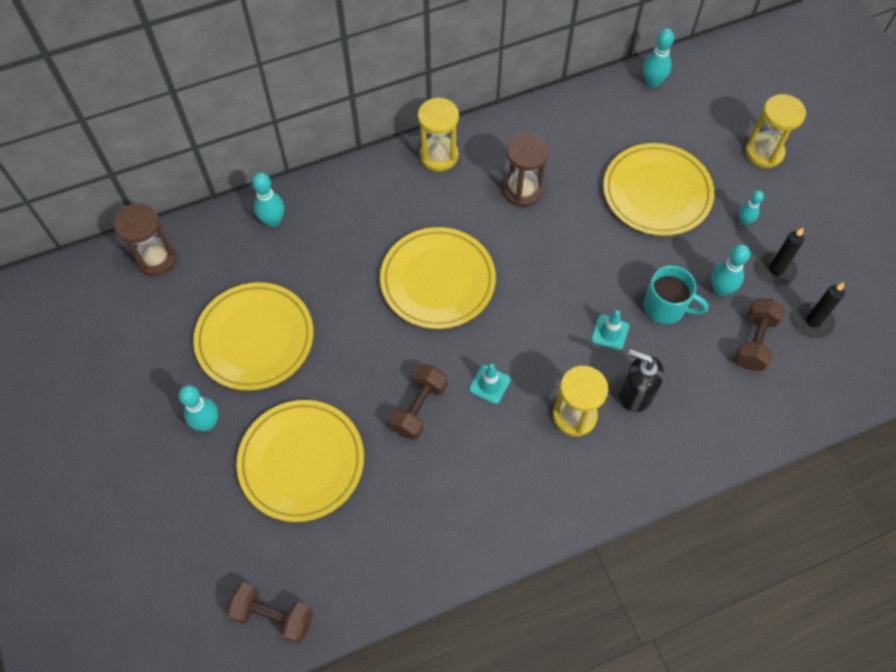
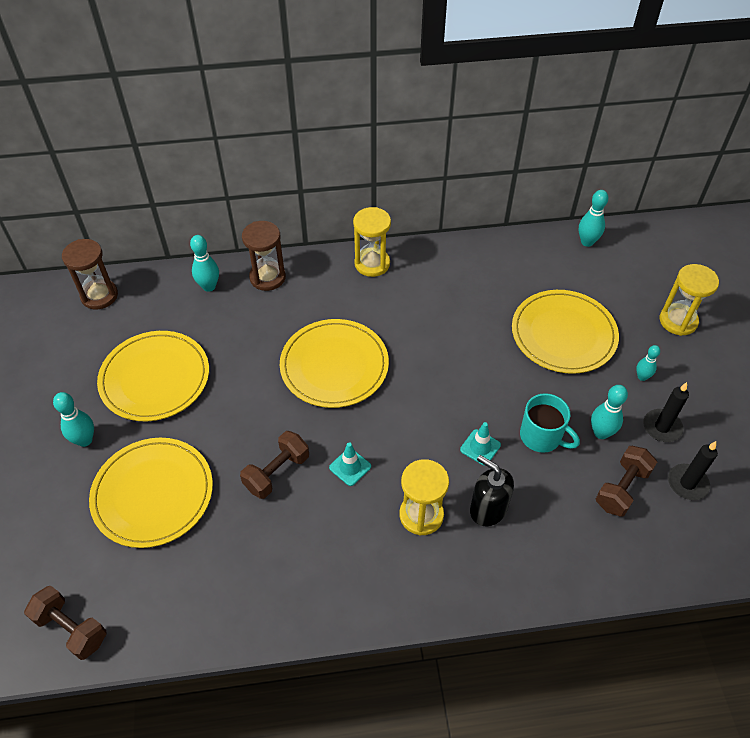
camera: 15 degrees right, 10 degrees down
brown hourglass [503,133,549,207] -> brown hourglass moved to [242,221,286,291]

